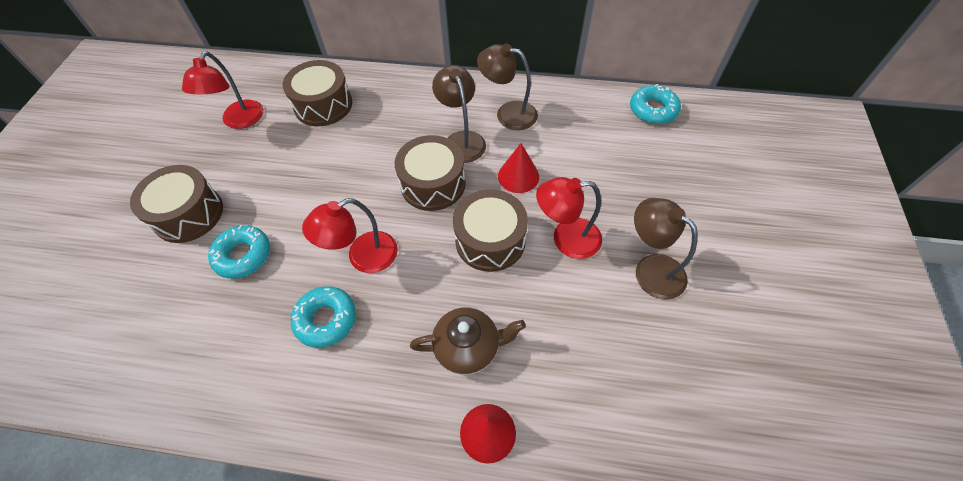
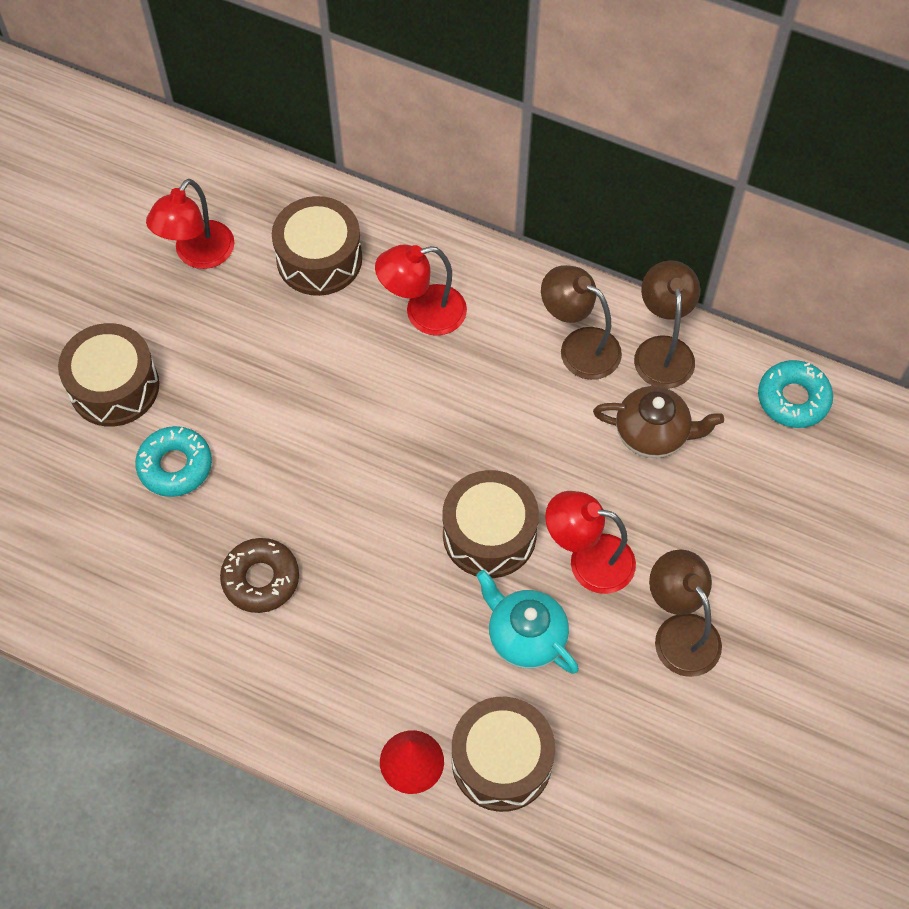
camera: 15 degrees right, 5 degrees up
turquoise donut [291,286,356,348] -> brown donut [220,538,299,613]
red lamp [302,198,398,273] -> red lamp moved to [375,245,467,336]
brown drum [395,135,466,211] -> brown drum moved to [452,697,555,812]
brown teapot [410,307,526,375] -> brown teapot moved to [593,386,724,458]
brown lamp [432,65,486,163] -> brown lamp moved to [634,260,701,389]
red cone [498,143,539,193] -> none
none -> turquoise teapot [476,570,579,674]

